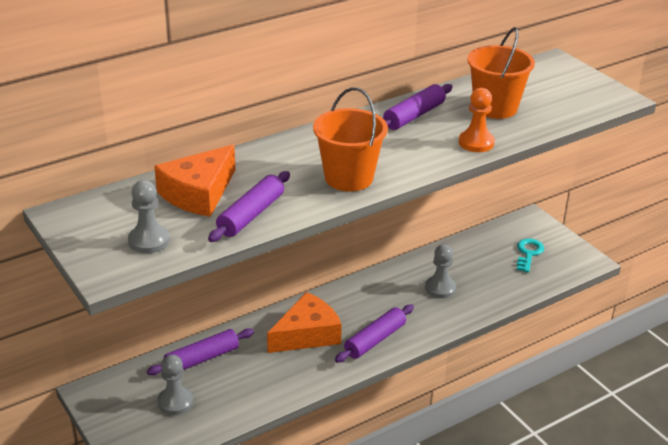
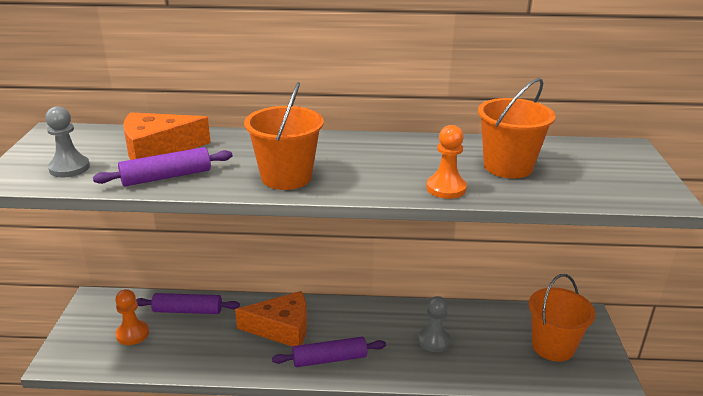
camera: 35 degrees right, 5 degrees down
grey pawn [157,355,193,415] -> orange pawn [115,289,149,345]
purple rolling pin [383,84,453,130] -> none
turquoise key [517,238,544,273] -> orange bucket [529,274,595,362]

